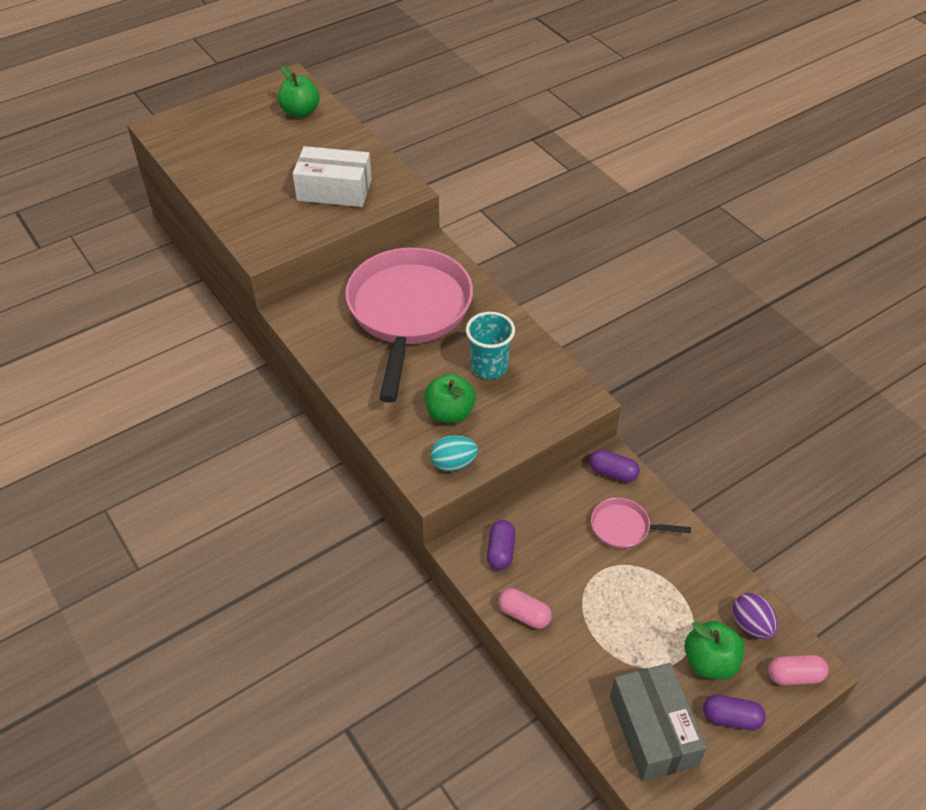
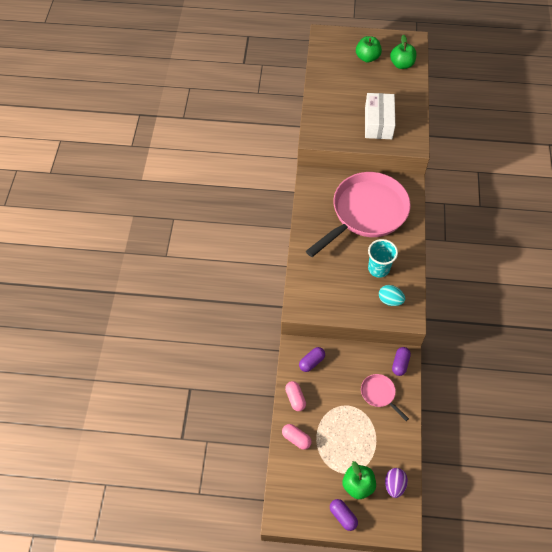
camera: 40 degrees right, 10 degrees up
white box [292,146,372,207] -> white box turned 45 degrees clockwise [365,93,395,139]
green apple [424,374,476,423] -> green apple moved to [356,36,382,62]
turquoise egg [431,435,478,472] -> turquoise egg moved to [379,285,405,306]
purple capsule [589,450,640,483] -> purple capsule turned 45 degrees clockwise [392,347,411,376]
grey box [610,663,707,781] -> none
pink capsule [768,655,828,685] -> pink capsule moved to [282,424,312,450]

